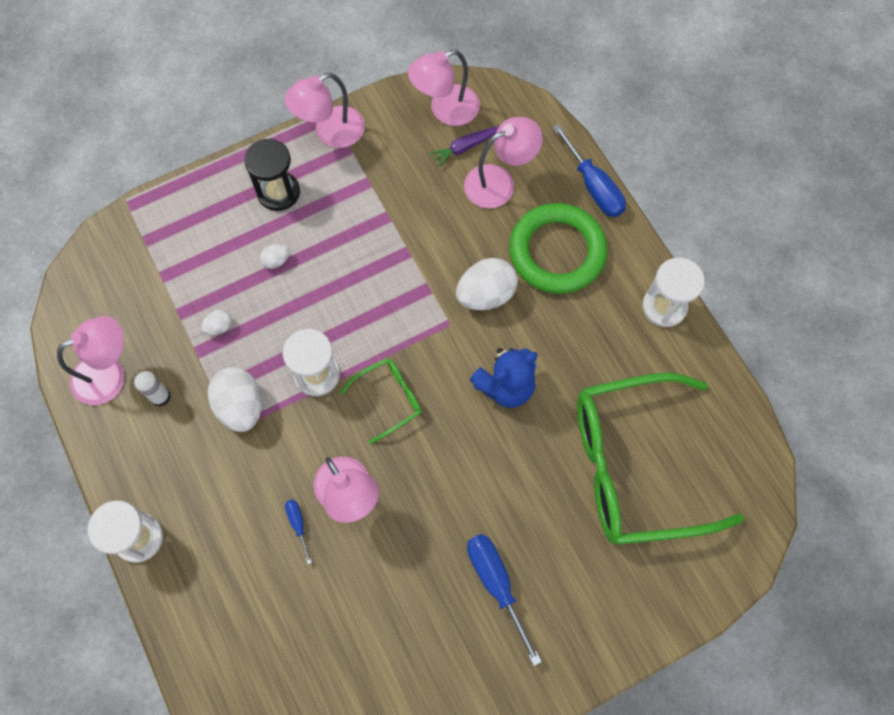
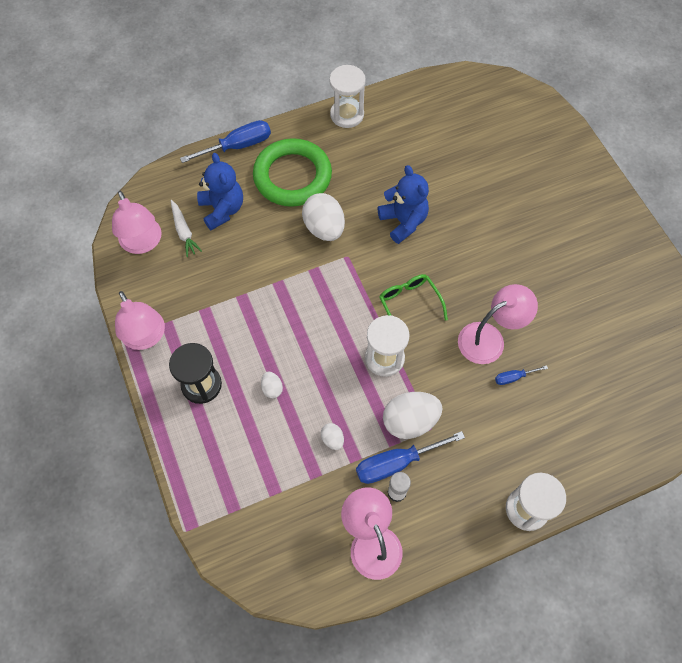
camera: 85 degrees left, 5 degrees down
purple carrot [429,126,499,167] -> white carrot [171,200,202,257]
pink lamp [464,117,543,208] -> blue teddy bear [197,153,243,230]
blue screwdriver [467,534,542,666] -> blue screwdriver moved to [356,431,465,484]
green glasses [577,373,744,545] -> none

